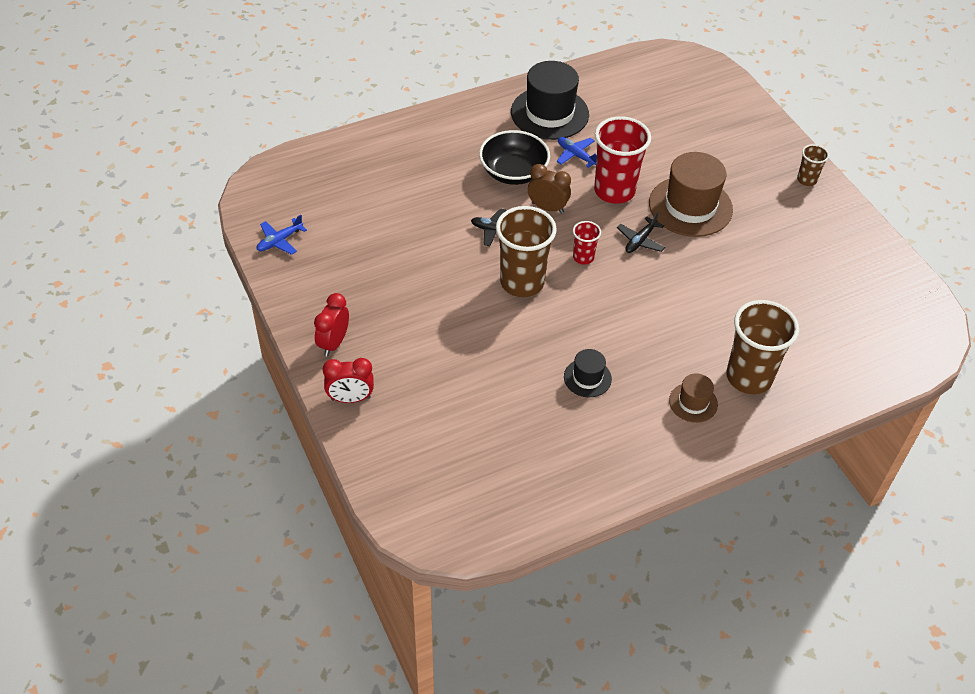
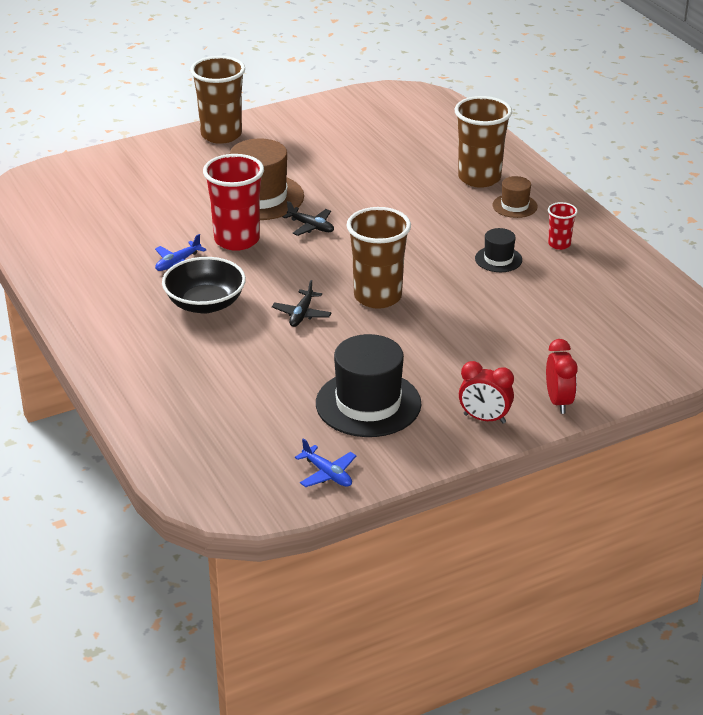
camera: 90 degrees left, 15 degrees down
black hat [511,61,589,140] -> black hat moved to [316,334,421,437]
brown clock [528,164,571,213] -> none
red cup [573,221,601,264] -> red cup moved to [548,202,578,250]
brown cup [797,144,829,186] -> brown cup [190,56,245,144], size x2.03

